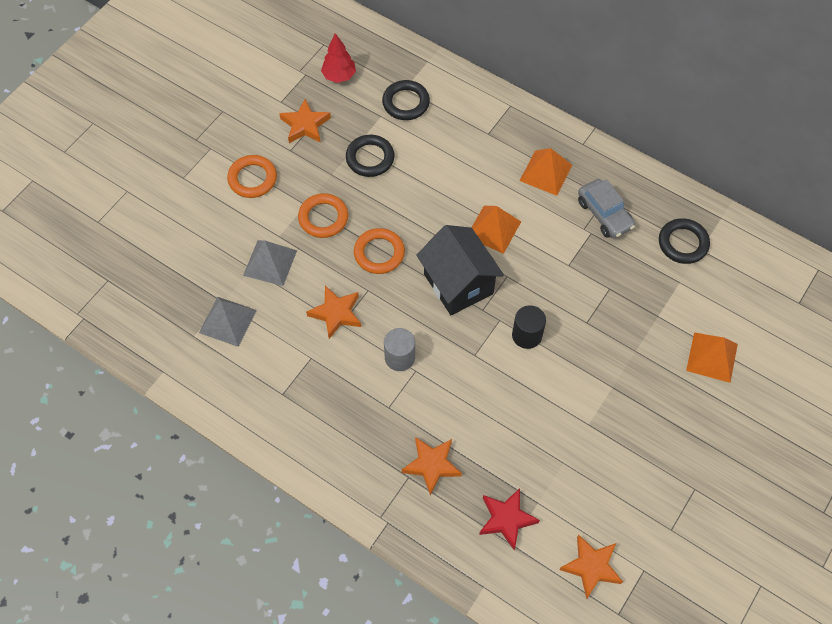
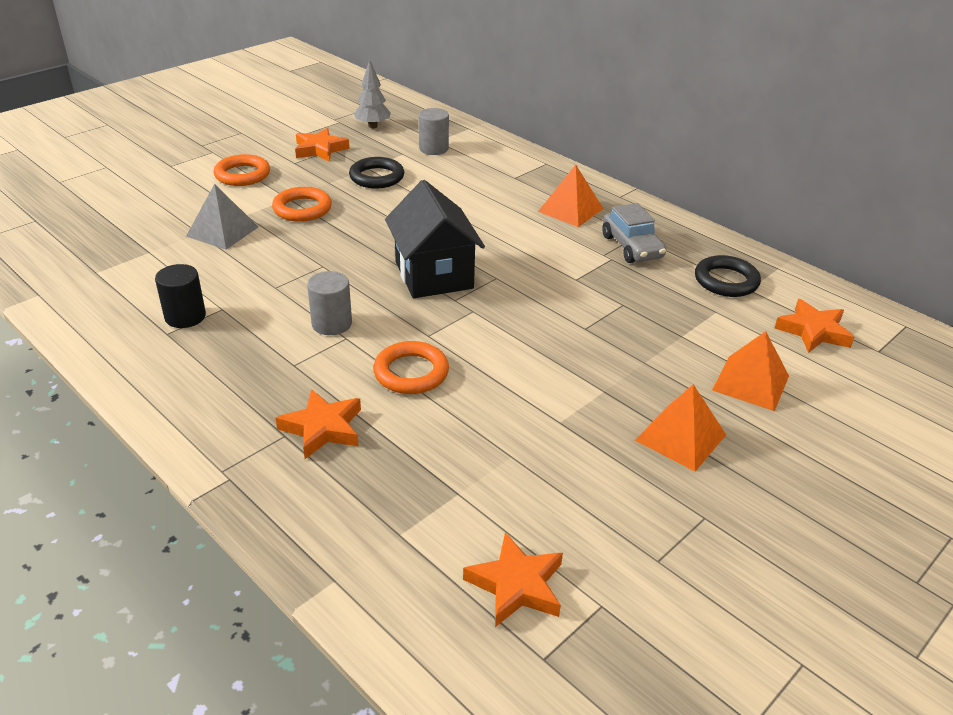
camera: 10 degrees right, 25 degrees down
grey pyramid [199,297,257,347] -> none
orange star [306,286,361,339] -> orange star moved to [775,299,854,353]
red tree [321,33,356,83] -> grey tree [354,60,391,128]
orange ring [354,228,405,274] -> orange ring moved to [373,341,449,394]
black ring [382,80,430,120] -> grey cylinder [419,108,449,155]
orange pyramid [471,206,521,254] -> orange pyramid moved to [635,384,726,471]
red star [479,488,540,550] -> none
black cylinder [512,305,546,349] -> black cylinder moved to [155,264,206,328]

